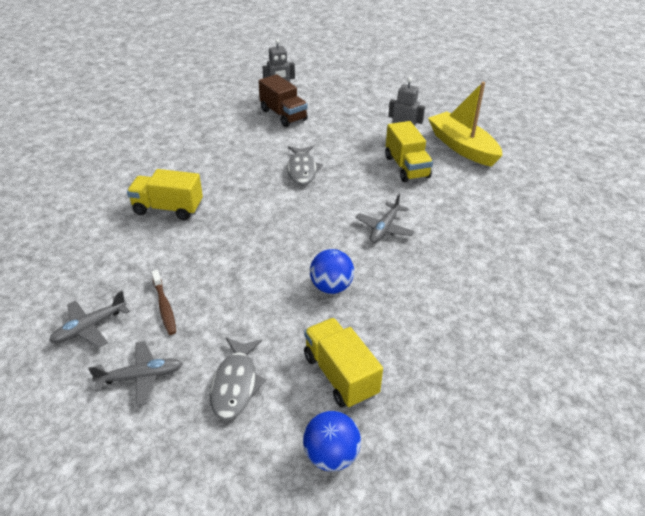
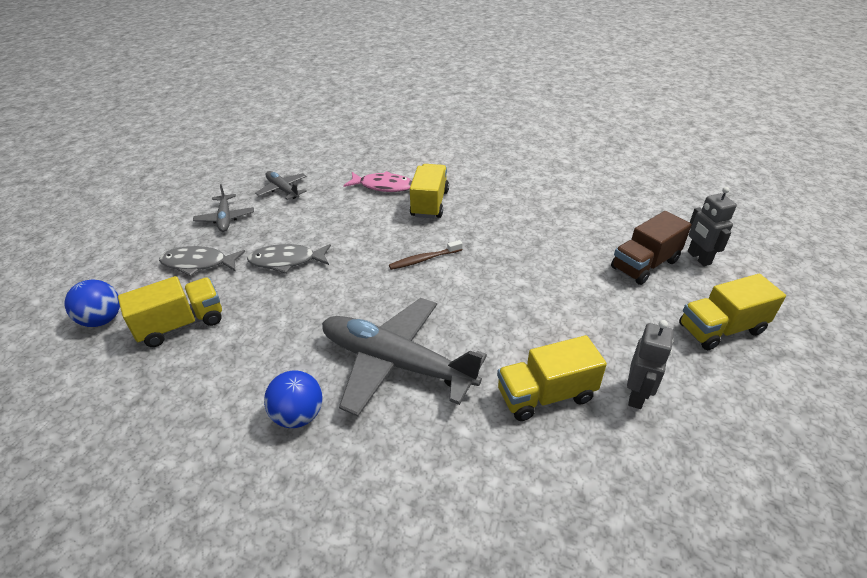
camera: 90 degrees right, 0 degrees up
brown toothbrush [151,270,176,335] -> brown toothbrush moved to [389,240,463,270]
grey fish [287,146,323,185] -> grey fish moved to [247,244,331,274]
blue ball [310,249,354,294] -> blue ball moved to [264,370,323,428]
grey plane [355,194,415,243] -> grey plane [322,298,487,416], size x2.03
yellow boat [428,82,502,167] -> none
none -> pink fish [343,171,412,192]
none -> yellow truck [679,274,786,350]

